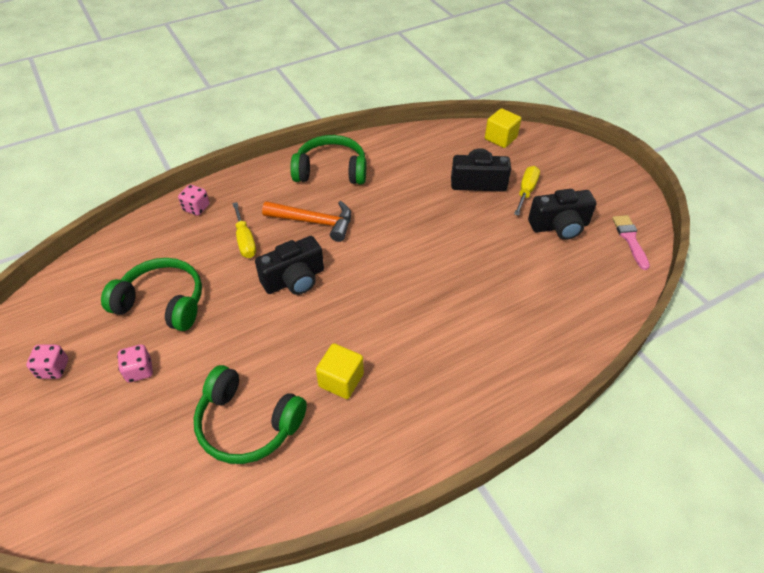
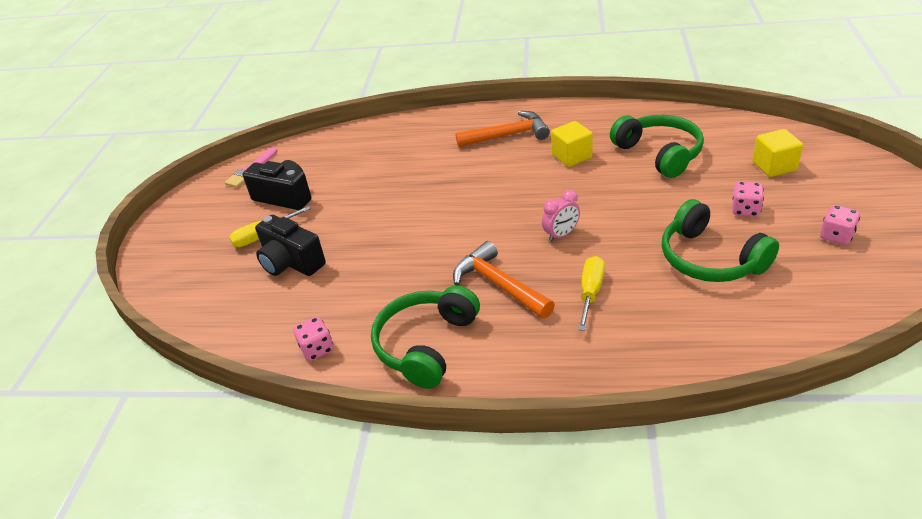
camera: 140 degrees left, 10 degrees down
pink dice [178,184,210,216] -> pink dice moved to [293,317,334,361]
black camera [255,236,324,295] -> pink clock [542,190,580,242]
green headphones [290,135,366,184] -> green headphones turned 75 degrees clockwise [371,285,480,389]
yellow cube [485,108,521,148] -> yellow cube moved to [753,129,803,177]
none -> orange hammer [455,111,550,148]

